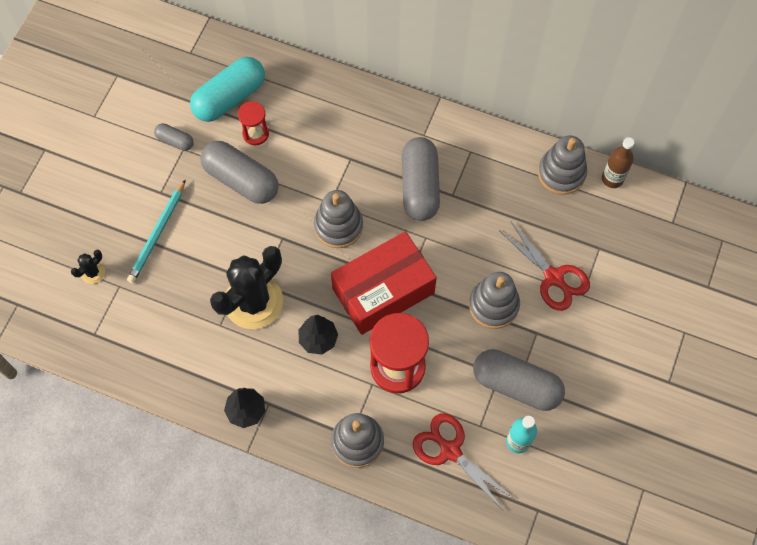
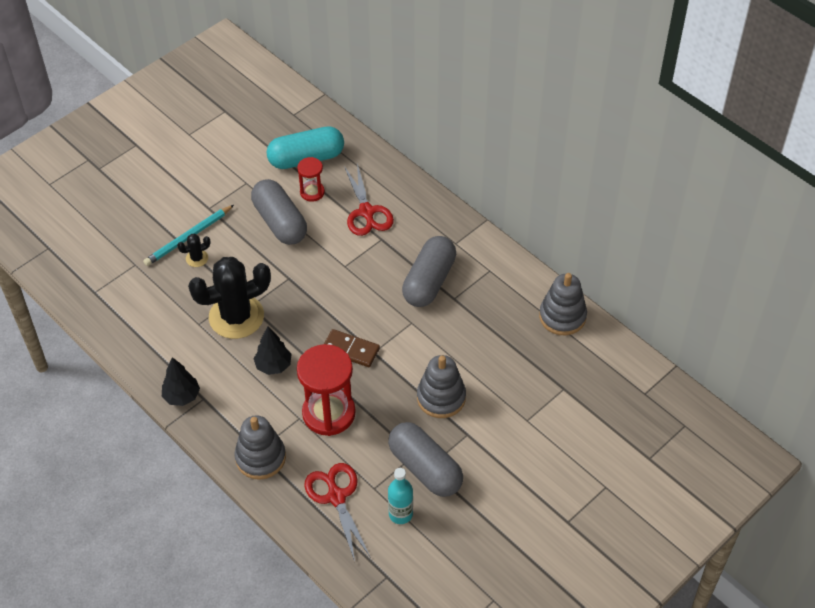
camera: 25 degrees right, 15 degrees down
black cactus [71,250,105,284] -> black cactus moved to [177,234,211,267]
grey capsule [154,123,194,151] -> none
grey stacking toy [314,190,363,248] -> none
red box [331,231,437,335] -> brown domino [324,329,380,367]
red scissors [500,222,590,311] -> red scissors moved to [344,163,394,236]
brown bottle [602,137,634,188] -> none

